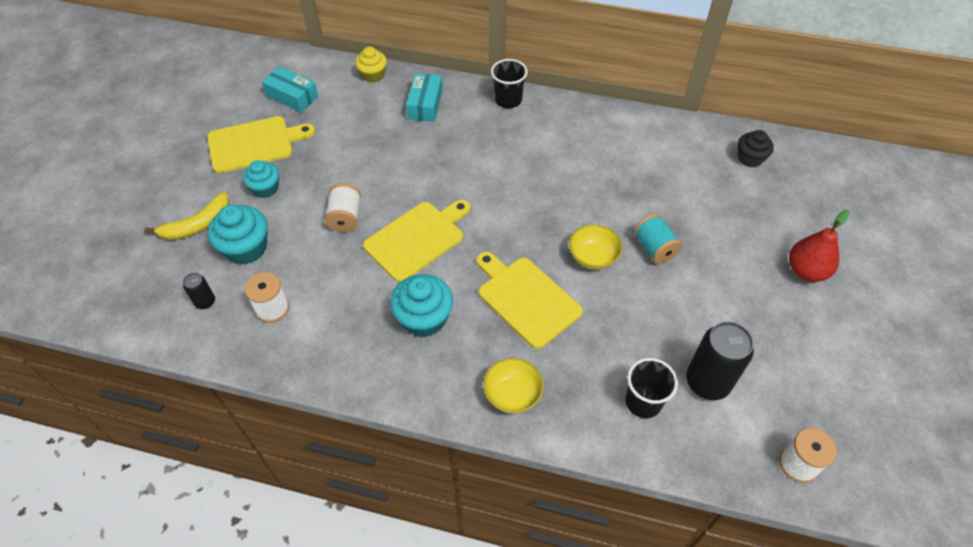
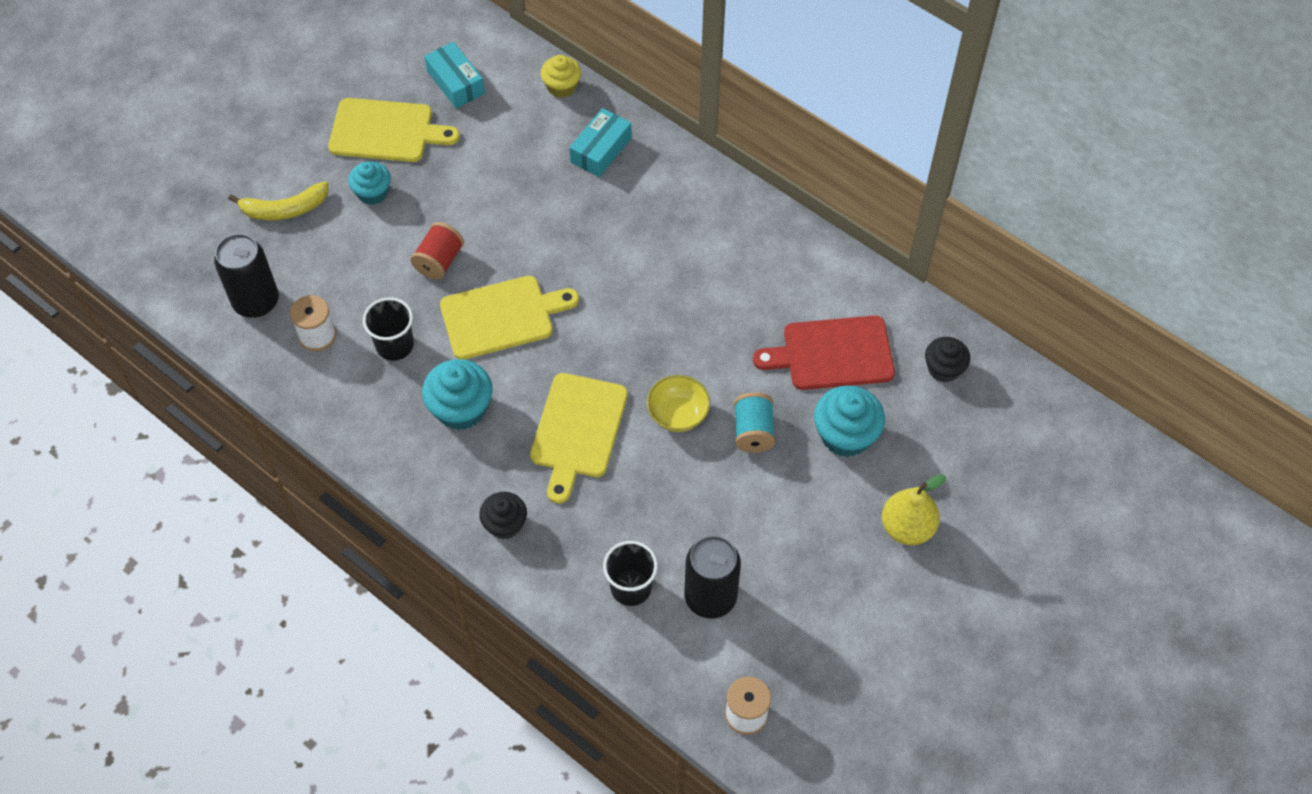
camera: 25 degrees right, 5 degrees up
black can [183,273,215,309] -> black can [214,234,279,318], size x2.04
turquoise cupcake [207,204,268,264] -> turquoise cupcake moved to [814,386,885,457]
white spool [325,183,361,232] -> red spool [410,222,464,280]
yellow cutting board [476,252,583,349] -> yellow cutting board turned 150 degrees counterclockwise [530,373,628,503]
yellow bowl [483,358,544,414] -> black cupcake [479,492,527,539]
black cup [491,59,528,108] -> black cup moved to [363,297,414,361]
red pear [789,210,850,282] -> yellow pear [882,475,946,545]
none -> red cutting board [753,316,895,390]

